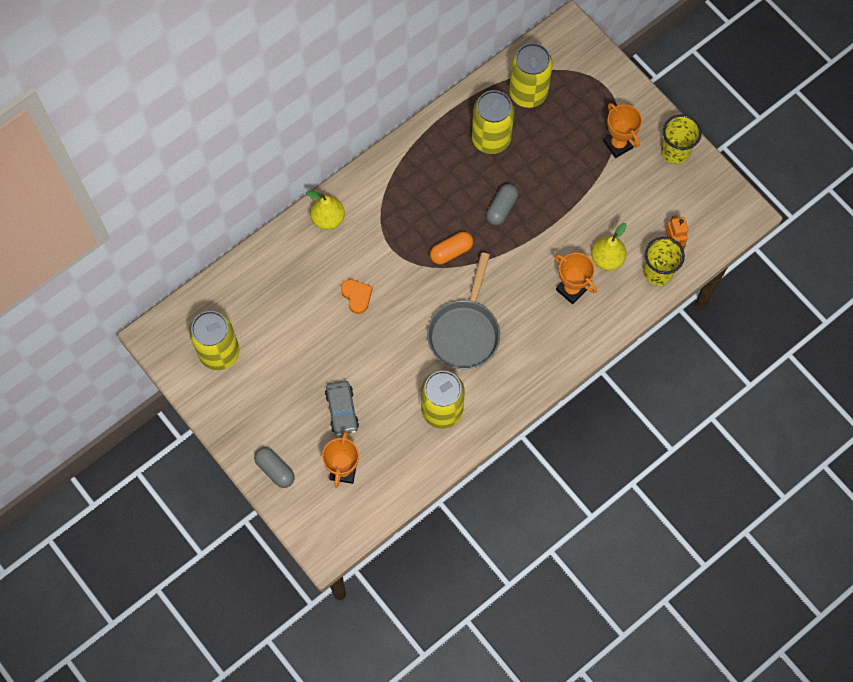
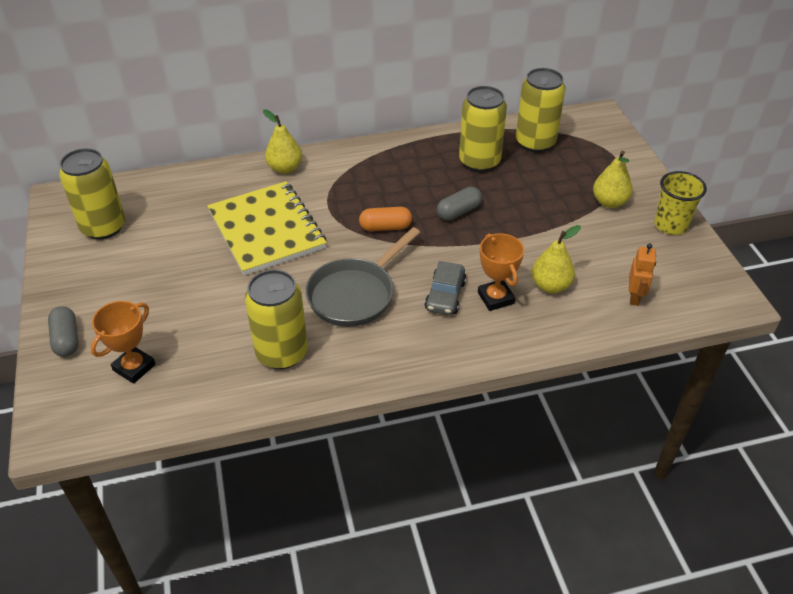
camera: 25 degrees right, 25 degrees down
grey car [325,381,359,436] -> grey car moved to [425,261,466,315]
orange heart [341,279,373,314] -> yellow notebook [207,181,327,275]
orange trophy [603,103,642,158] -> yellow pear [593,151,633,208]
yellow cup [643,237,685,286] -> none

